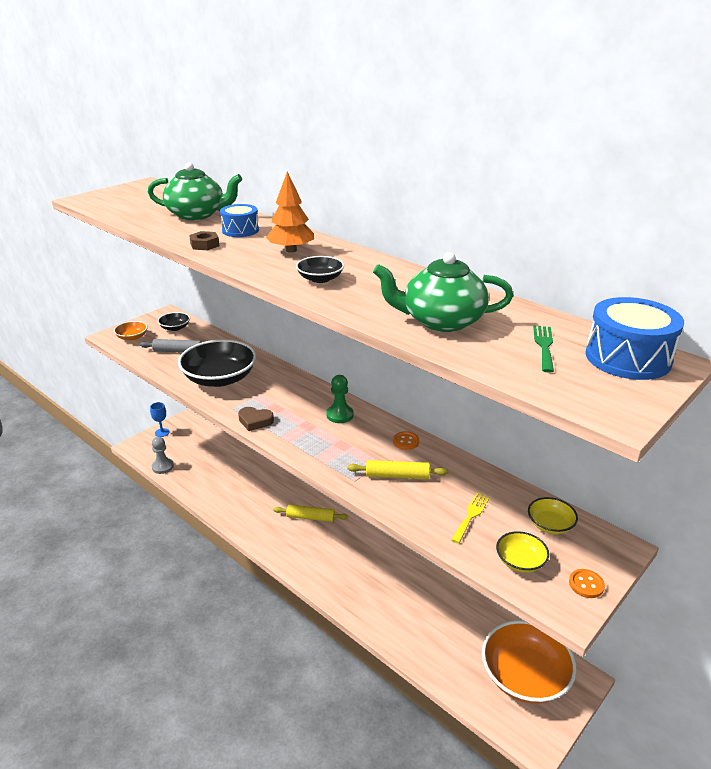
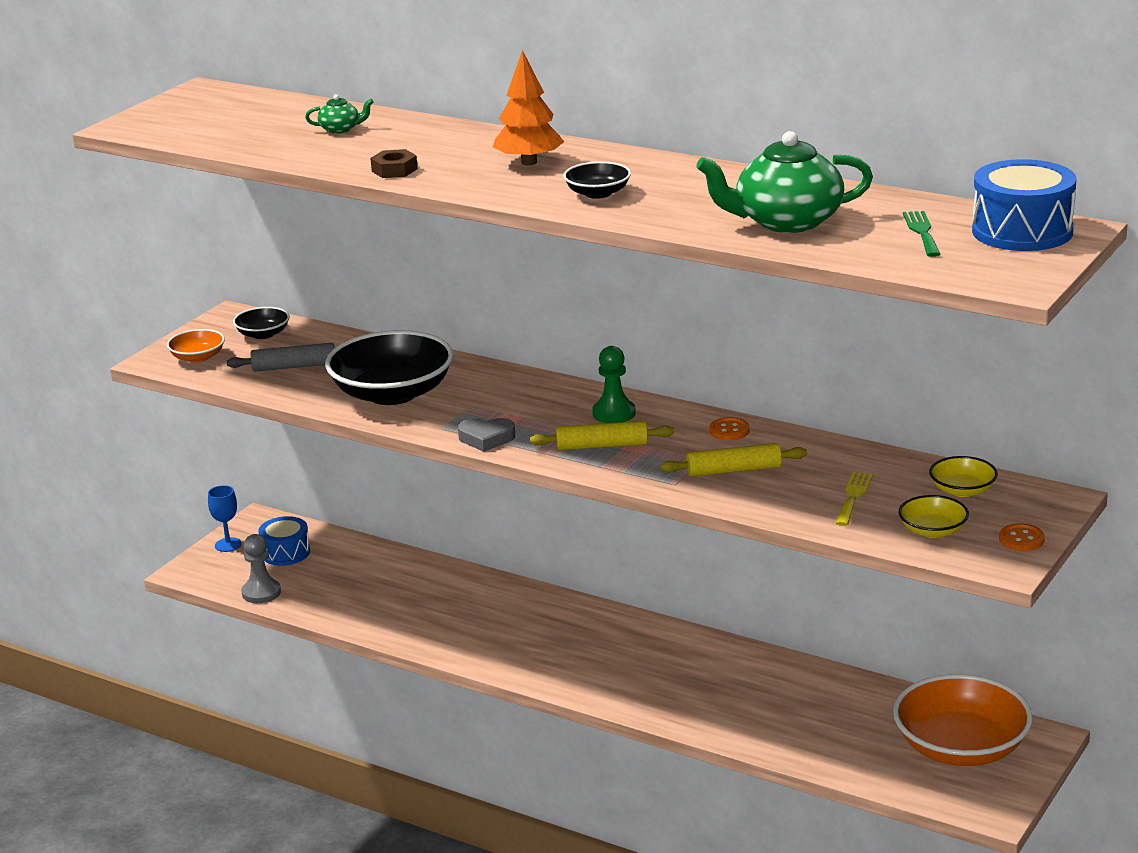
camera: 10 degrees left, 5 degrees down
green teapot [148,162,242,220] -> green teapot [305,94,374,134], size x0.44
blue drum [220,204,259,237] -> blue drum moved to [258,516,310,566]
brown heart [238,407,274,431] -> grey heart [458,418,515,452]
yellow rolling pin [273,505,348,522] -> yellow rolling pin moved to [530,421,674,450]

